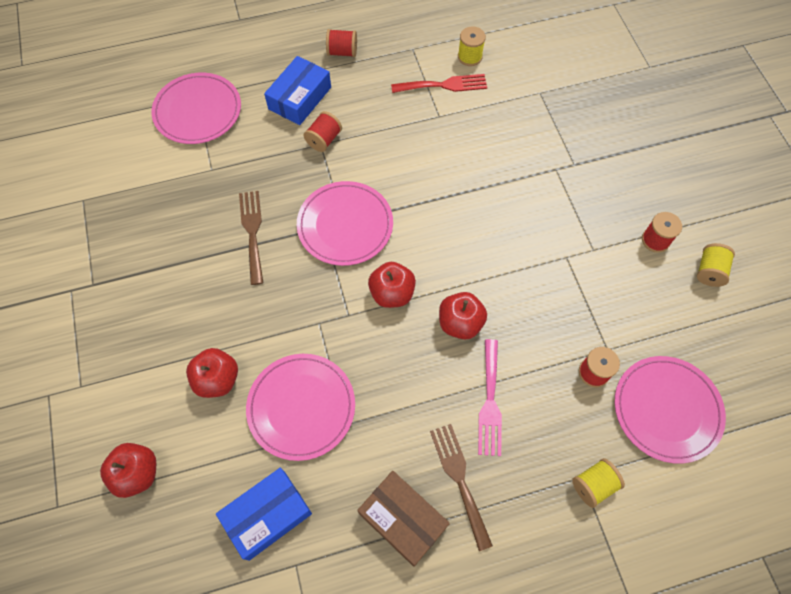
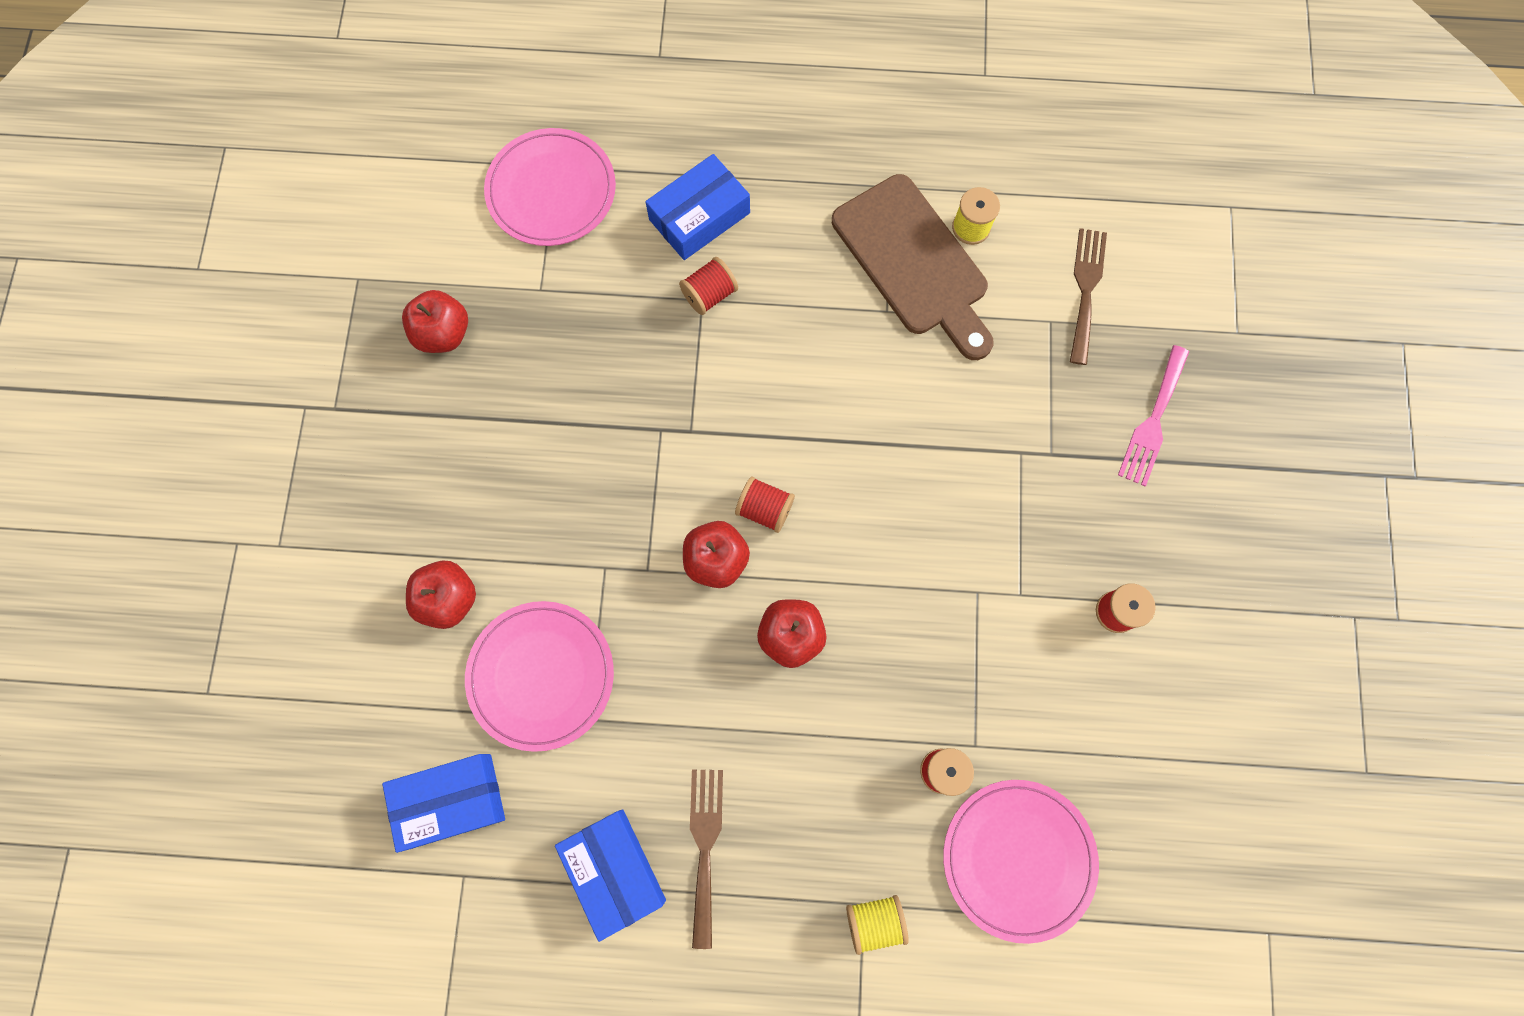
camera: 20 degrees right, 10 degrees up
red apple [100,443,156,498] -> red apple moved to [402,290,468,353]
brown fork [239,191,263,285] -> brown fork moved to [1070,228,1107,365]
pink plate [297,181,393,266] -> none
red spool [326,29,357,57] -> red spool moved to [735,476,795,533]
brown box [357,471,450,567] -> blue box [555,809,666,942]
red fork [391,74,487,93] -> brown cutting board [832,174,994,360]
pink fork [478,339,502,456] -> pink fork moved to [1118,345,1189,486]
yellow spool [697,243,735,287] -> none

